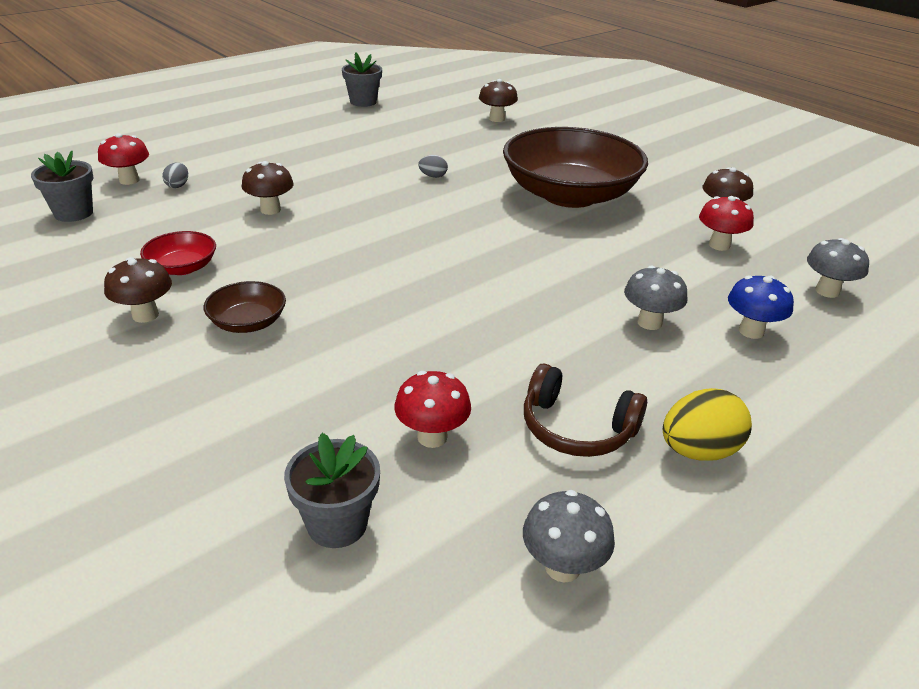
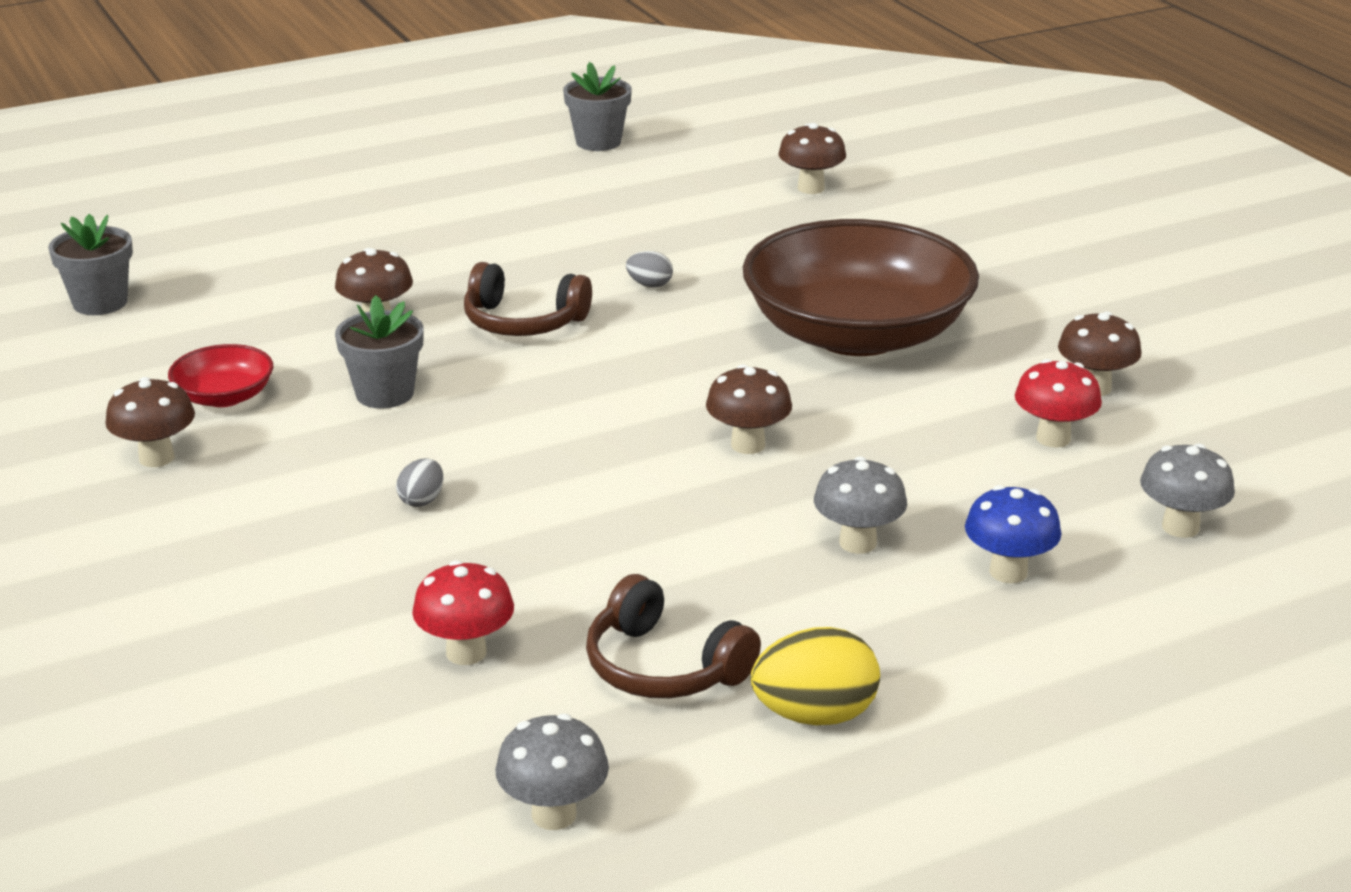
camera: 15 degrees right, 5 degrees down
red mushroom [98,133,149,185] -> none
grey egg [162,162,188,188] -> grey egg moved to [396,458,444,507]
brown bowl [204,281,286,333] -> none
grey flower pot [284,433,380,548] -> grey flower pot moved to [335,295,424,409]
none -> brown headphones [464,262,592,336]
none -> brown mushroom [706,364,792,454]

